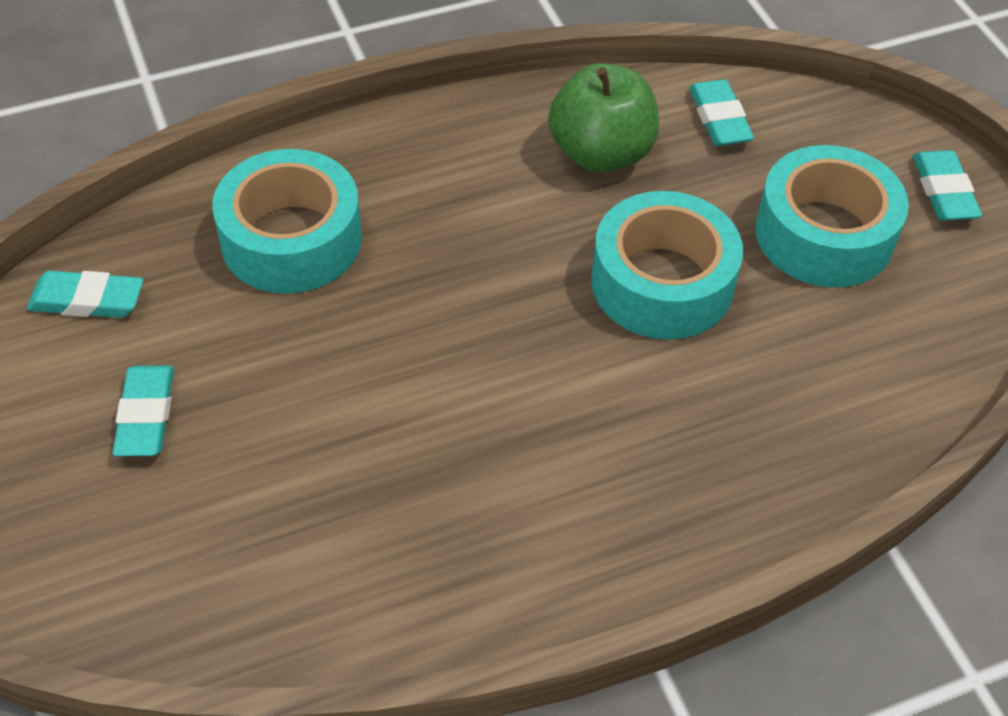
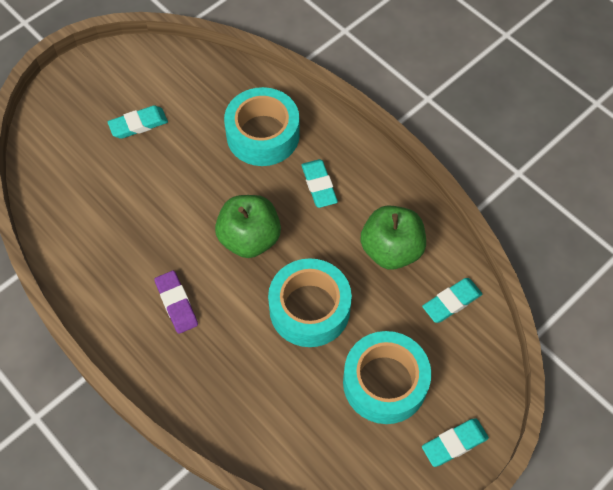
camera: 70 degrees right, 10 degrees up
turquoise eraser [27,271,144,318] -> turquoise eraser moved to [301,159,338,208]
none -> purple eraser [154,270,198,334]
none -> green apple [215,195,281,258]

